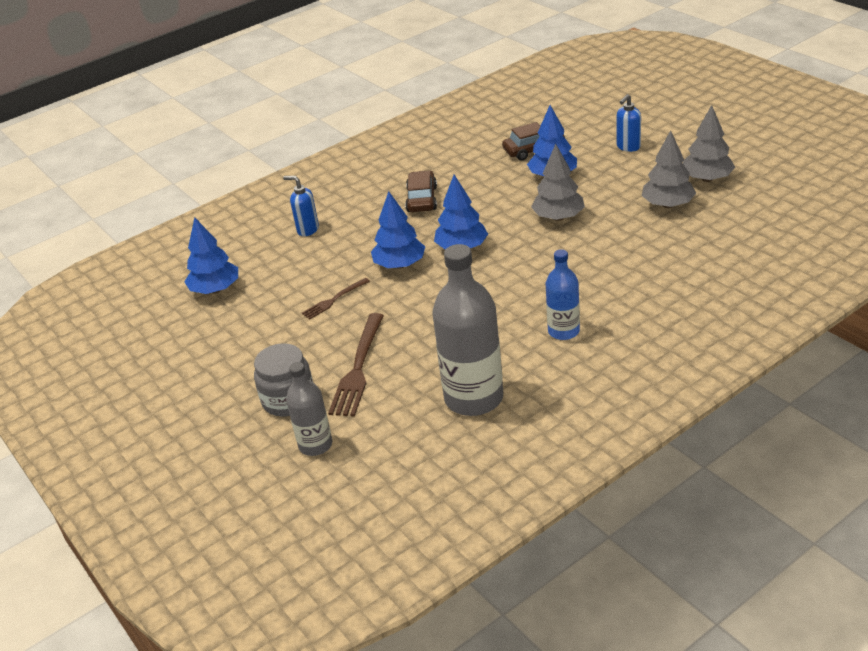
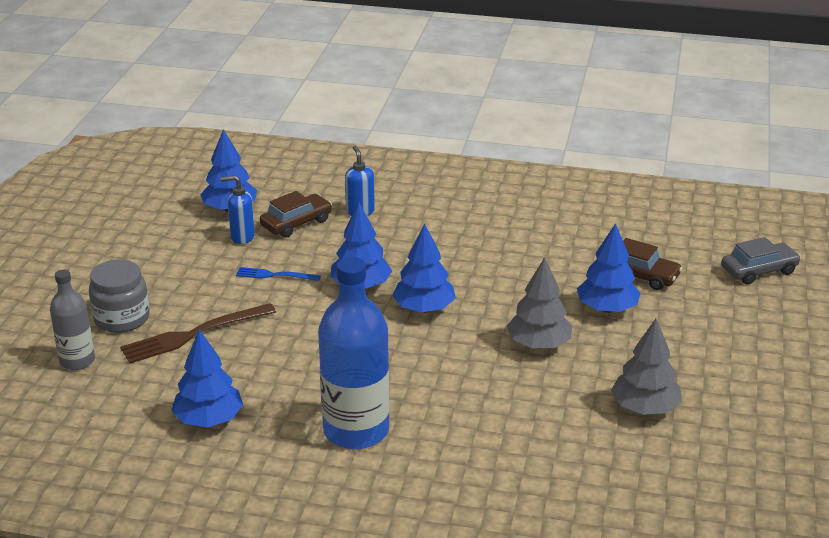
camera: 45 degrees right, 5 degrees down
brown fork [302,278,370,319] -> blue fork [236,267,321,281]
brown car [405,170,437,212] -> brown car moved to [260,191,332,238]
grey bottle [432,244,503,416] -> blue tree [171,330,243,427]
blue bottle [546,249,580,340] -> blue bottle [318,257,390,449], size x1.77
blue soap dispenser [617,94,641,152] -> blue soap dispenser moved to [220,175,255,244]
grey tree [683,105,735,182] -> none
none -> grey car [721,237,801,284]

